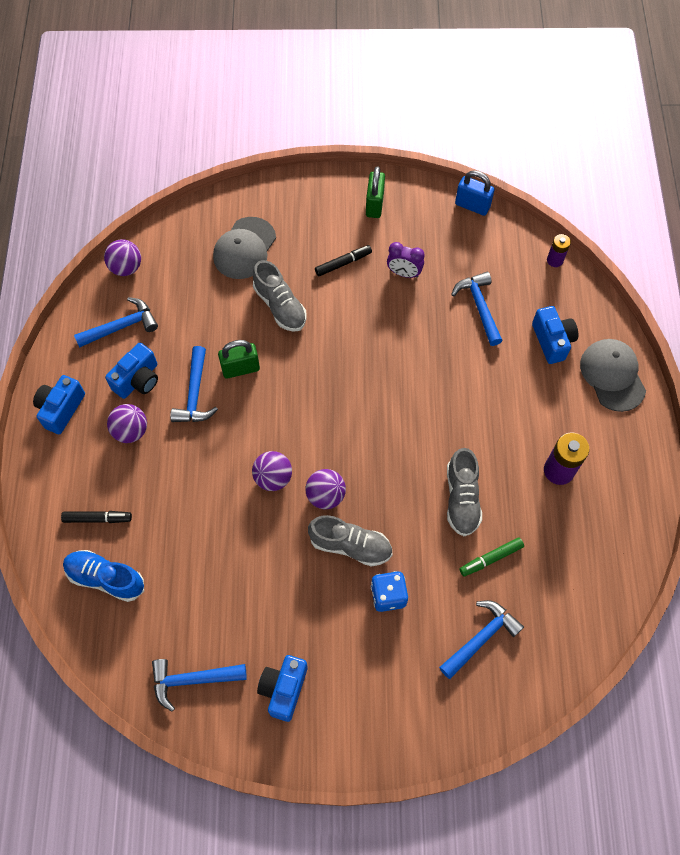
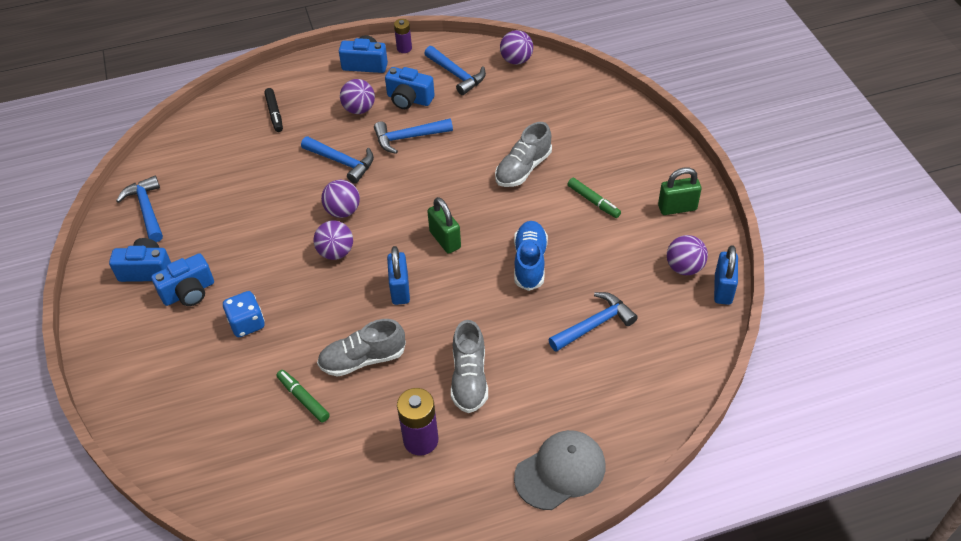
camera: 75 degrees right, 15 degrees down
blue shoe [63,550,144,602] -> blue shoe moved to [514,221,548,291]
grey cap [213,217,276,279] -> none
green padlock [218,340,260,379] -> green padlock moved to [427,197,461,254]
grey shoe [308,515,392,567] -> grey shoe moved to [451,320,488,413]
black marker [315,245,372,276] -> green marker [568,178,621,218]
purple clock [387,242,425,278] -> none
blue hammer [439,600,524,679] -> blue hammer moved to [301,136,374,184]
blue camera [532,306,579,364] -> blue camera moved to [151,253,214,306]
purple battery [547,234,571,267] -> purple battery moved to [394,19,412,53]
none -> blue padlock [387,246,410,305]
none -> purple ball [667,235,708,275]

